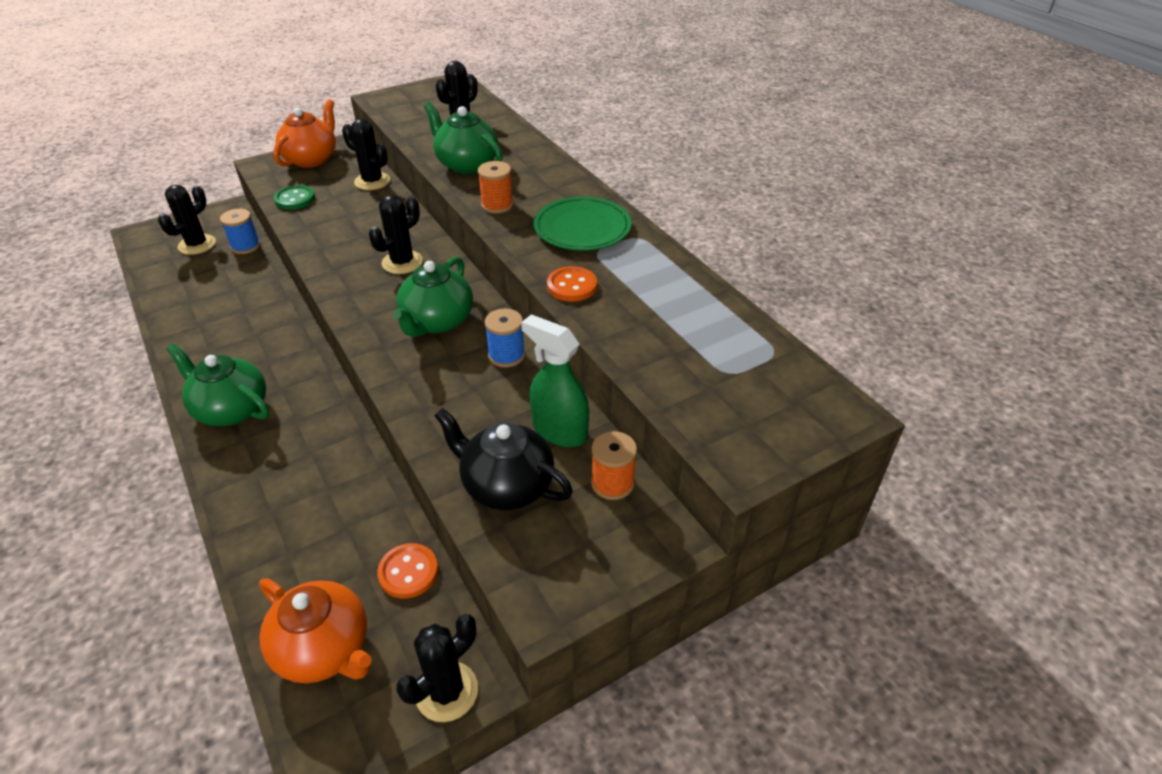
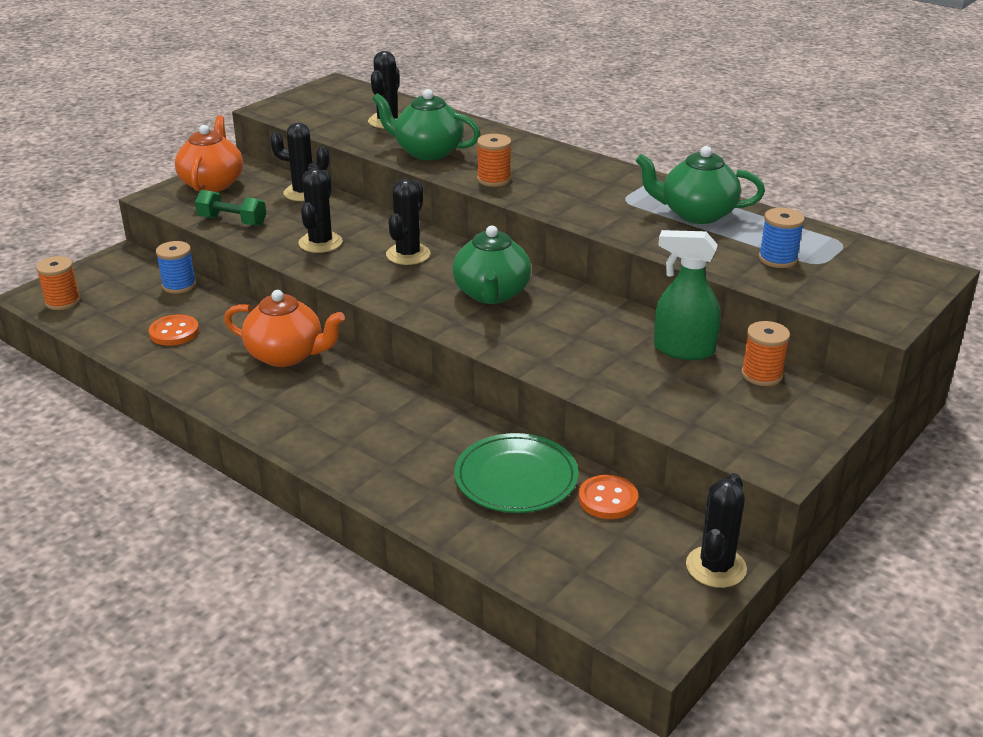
camera: 20 degrees left, 10 degrees down
black cactus [158,185,216,255] -> black cactus moved to [298,168,343,253]
green teapot [166,344,269,426] -> green teapot moved to [636,146,765,224]
orange teapot [259,578,372,683] -> orange teapot moved to [224,290,345,367]
green button [274,185,315,210] -> green dumbbell [195,190,266,226]
black teapot [434,408,573,510] -> none
blue spool [485,309,525,368] -> blue spool moved to [759,208,805,268]
green plate [534,197,631,251] -> green plate moved to [454,433,578,513]
orange button [547,266,597,302] -> orange button moved to [149,315,199,346]
none -> orange spool [36,256,81,310]

